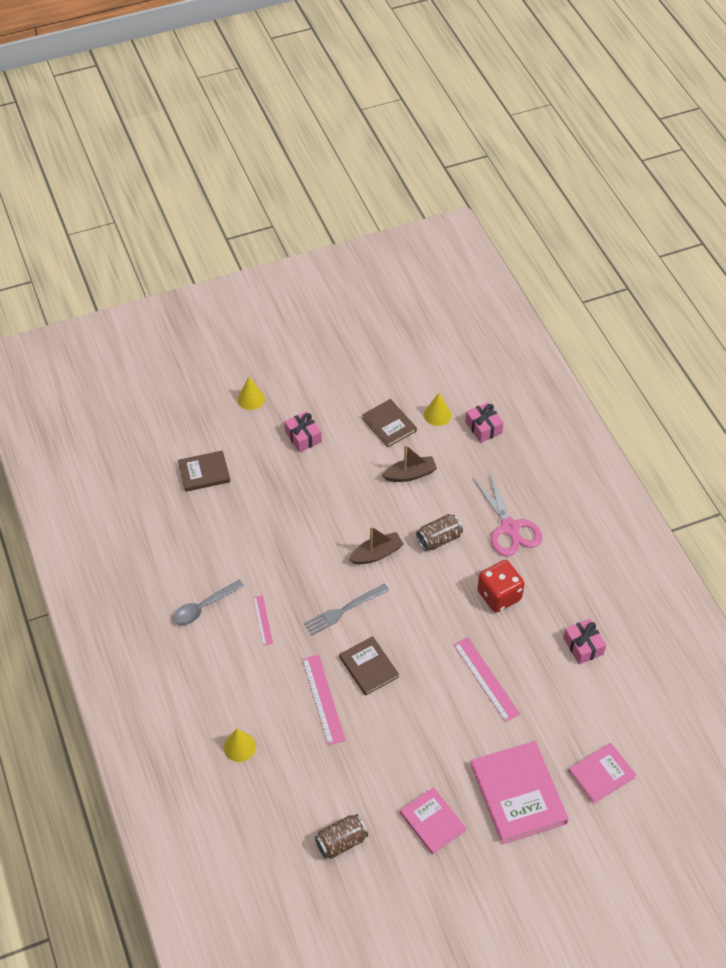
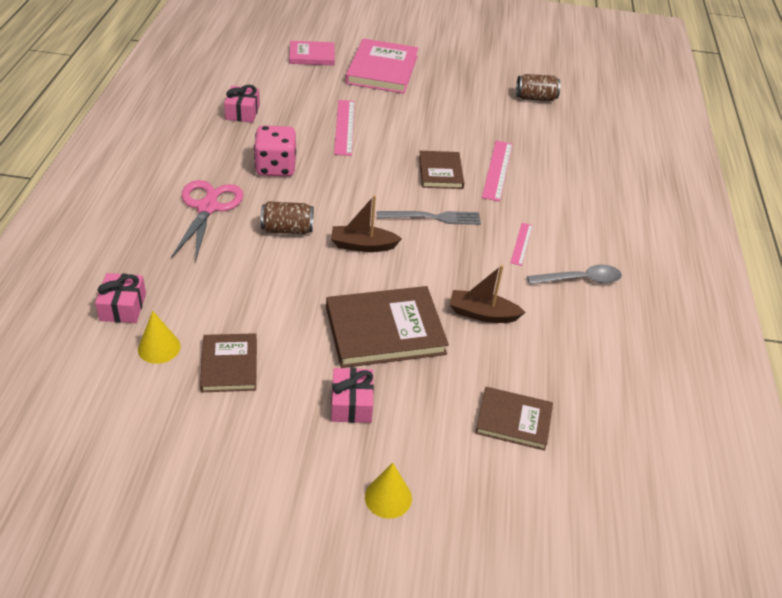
camera: 155 degrees left, 10 degrees down
yellow cone [224,729,256,762] -> none
brown boat [382,445,437,482] -> brown boat moved to [449,265,525,323]
pink book [400,787,466,855] -> none
red dice [477,560,525,613] -> pink dice [254,125,296,177]
none -> brown book [326,286,449,368]

